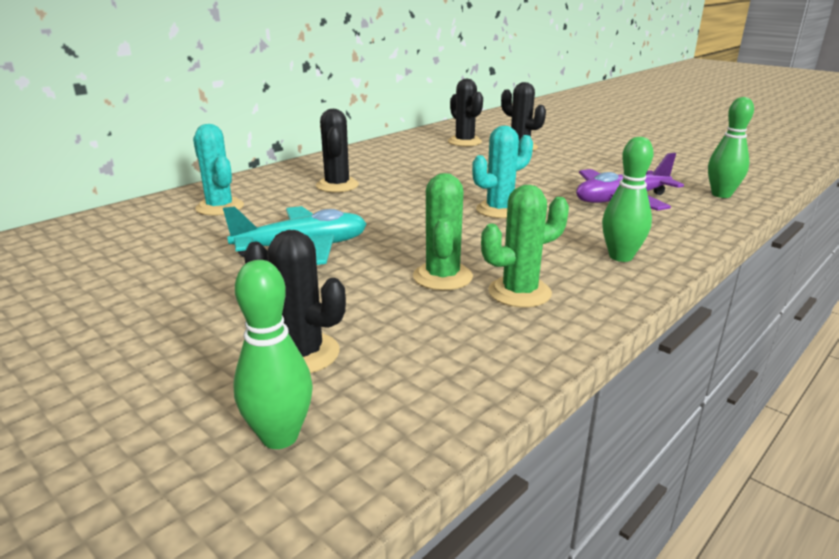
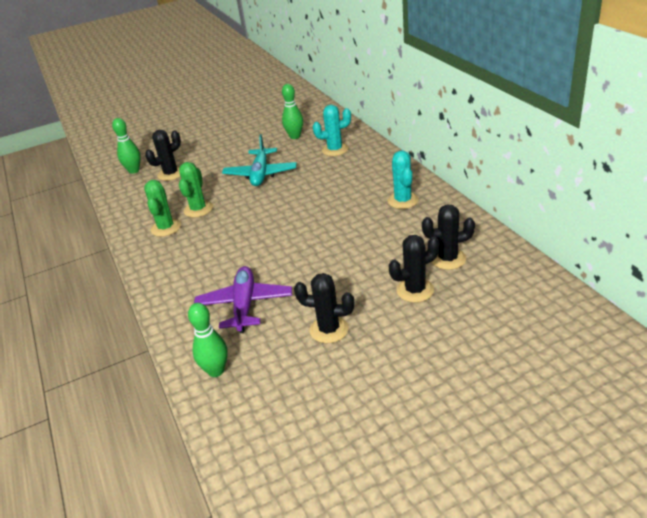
camera: 115 degrees right, 10 degrees up
black cactus [316,109,359,192] -> black cactus moved to [294,273,354,343]
green cactus [413,173,473,290] -> green cactus turned 75 degrees clockwise [179,162,213,218]
turquoise cactus [472,126,533,218] -> turquoise cactus moved to [387,151,419,209]
green bowling pin [602,137,654,262] -> green bowling pin moved to [282,84,303,139]

